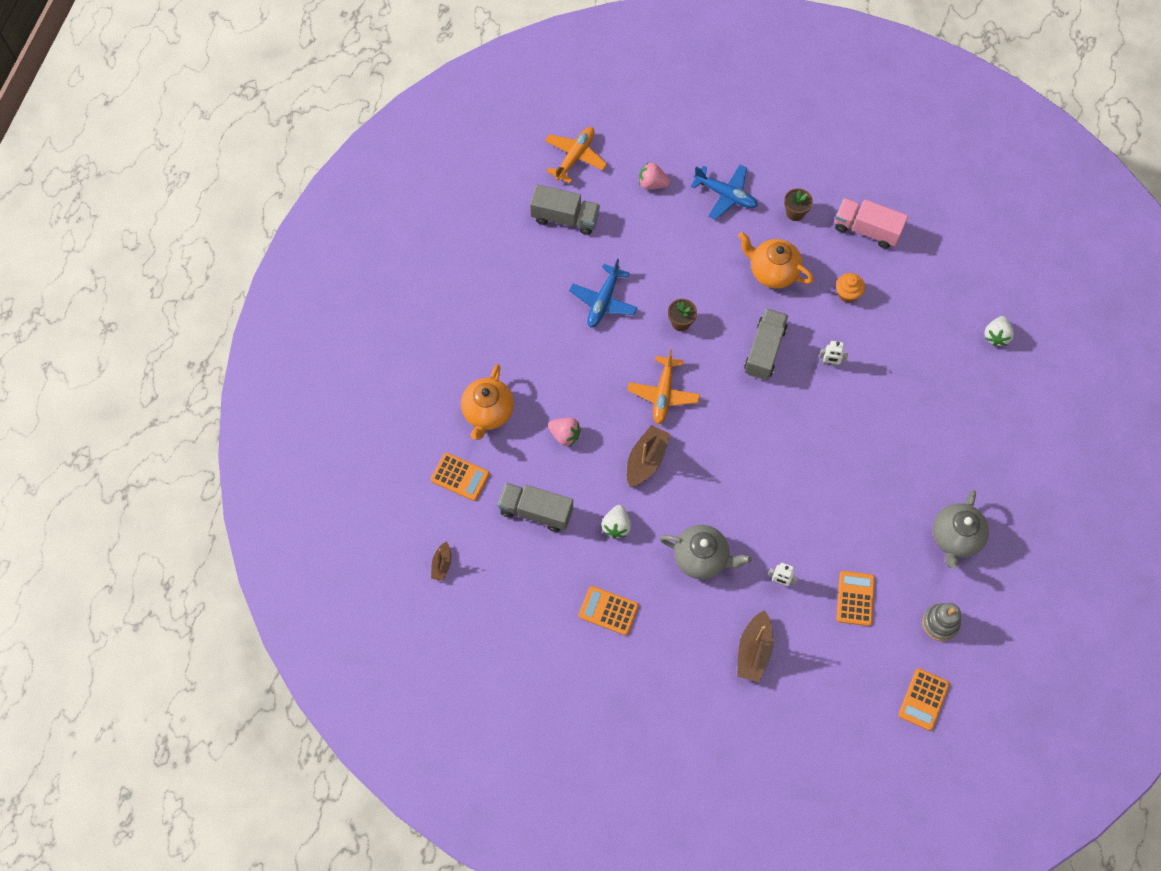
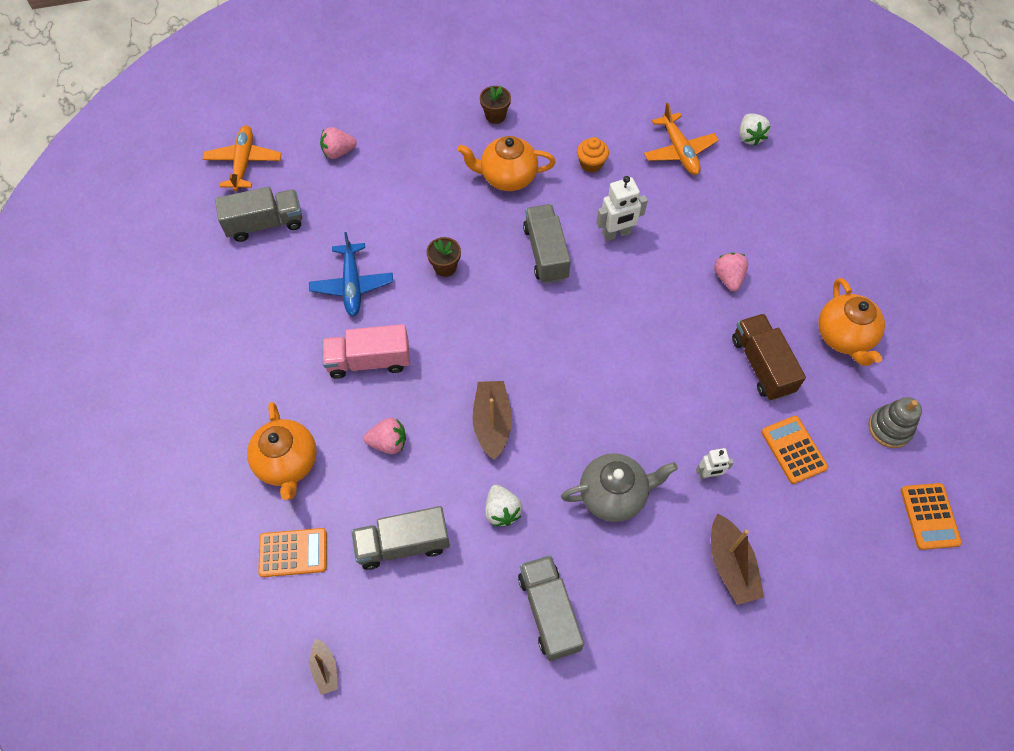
camera: 30 degrees left, 5 degrees down
orange calculator [579,586,639,635] -> grey truck [518,555,584,661]
orange plane [627,349,700,424] -> orange plane moved to [644,103,719,175]
blue plane [691,165,758,220] -> none
white robot [819,341,848,367] -> white robot [596,176,648,241], size x1.63
pink truck [835,198,908,249] -> pink truck moved to [322,324,410,379]
grey teapot [933,490,989,569] -> orange teapot [818,278,885,366]
none -> pink strawberry [714,253,748,291]
none -> brown truck [732,314,806,401]

